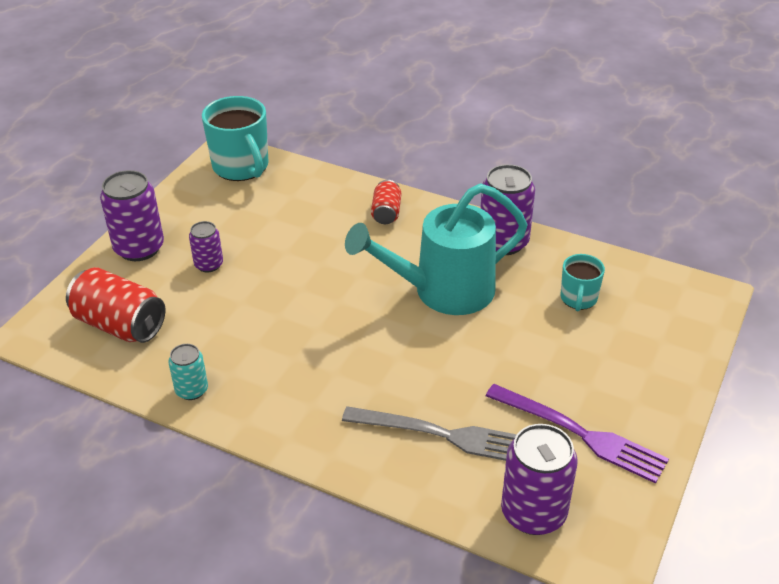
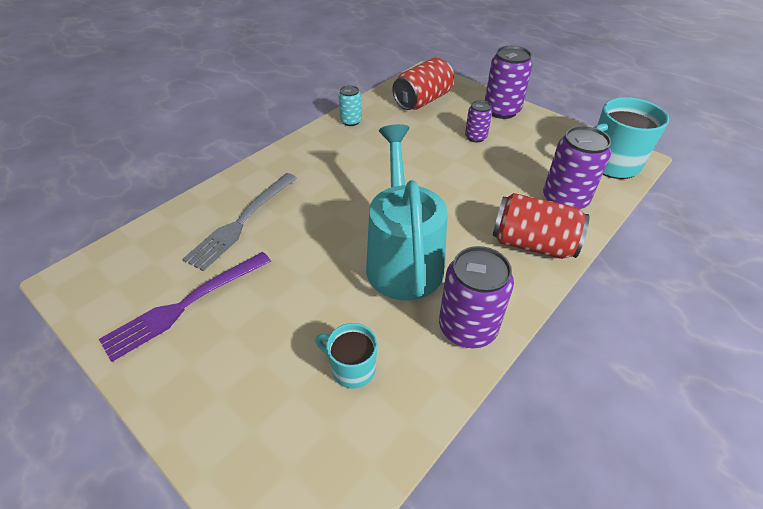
camera: 105 degrees right, 5 degrees up
red can [371,180,401,224] -> red can [493,193,589,259], size x1.77
purple can [501,424,578,535] -> purple can moved to [543,126,611,210]

